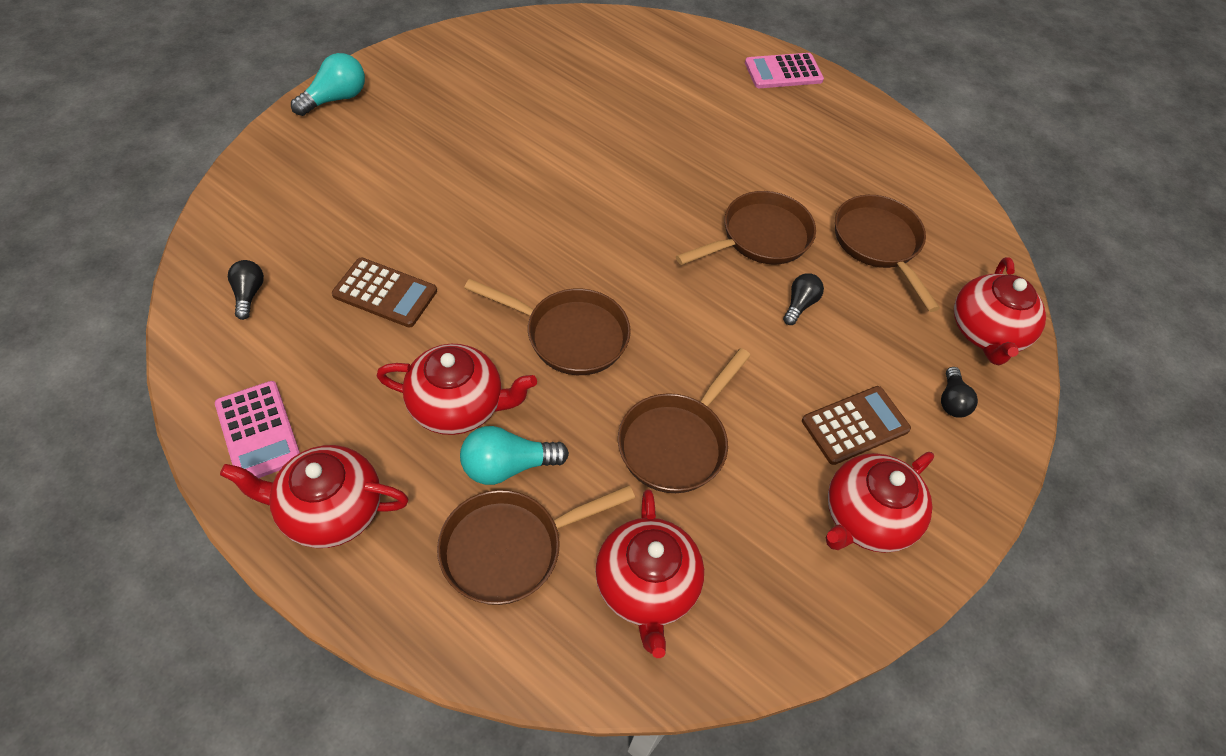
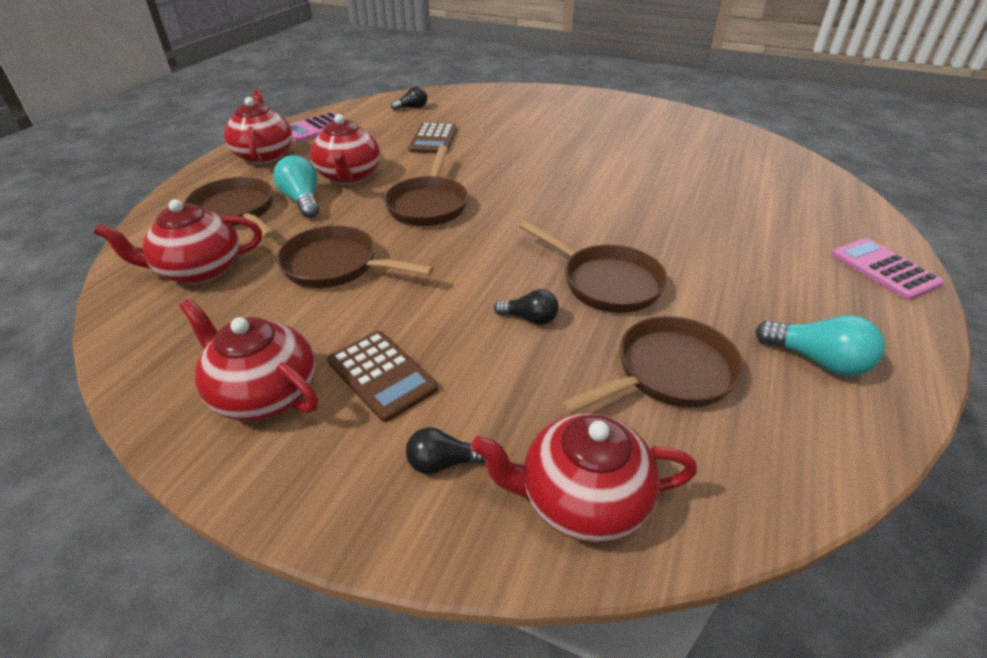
camera: 80 degrees right, 15 degrees down
turquoise light bulb [291,53,365,116] -> turquoise light bulb moved to [755,315,885,377]

